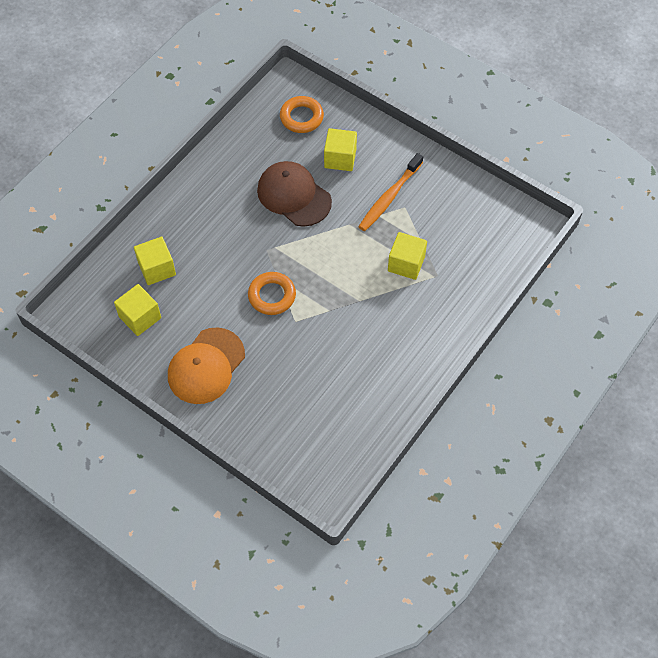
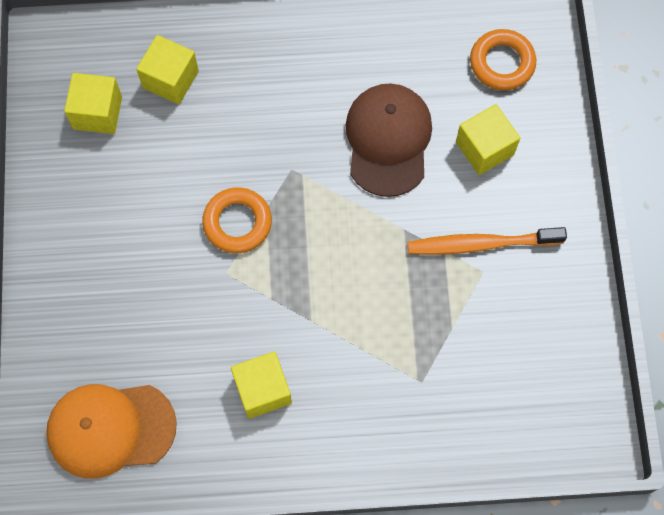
camera: 50 degrees right, 10 degrees up
orange cap [168,327,245,404] -> orange cap moved to [46,384,177,479]
yellow cube [388,232,427,280] -> yellow cube moved to [231,352,292,419]

